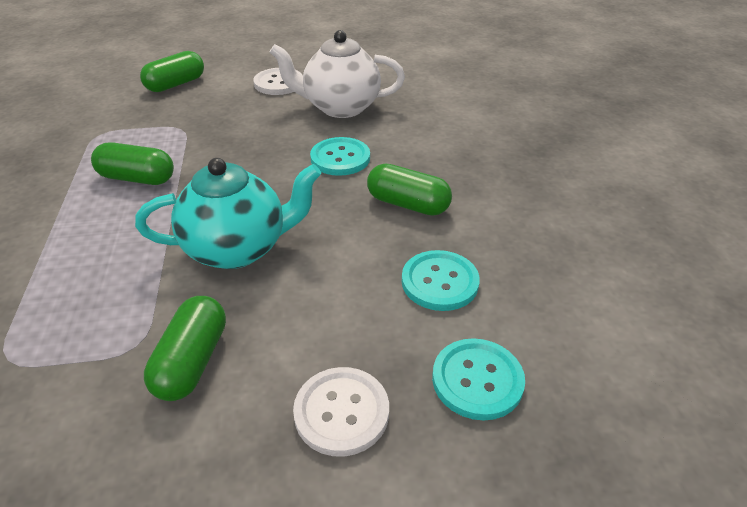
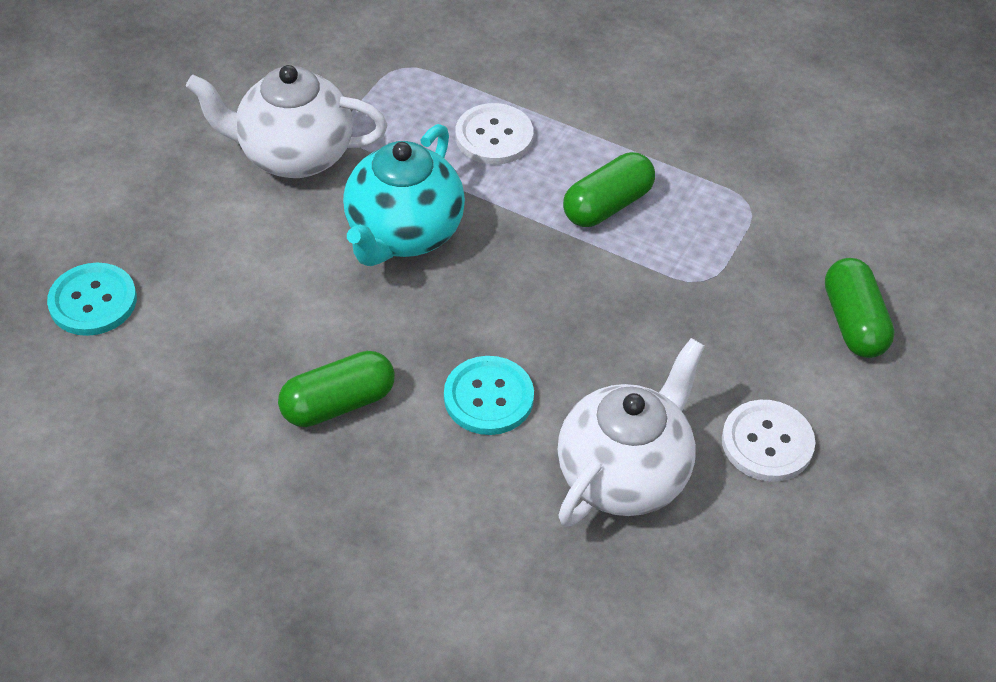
camera: 125 degrees right, 10 degrees up
green capsule [144,296,226,401] -> white teapot [186,65,388,178]
white button [293,367,389,457] -> white button moved to [455,103,533,165]
turquoise button [402,250,480,311] -> none

